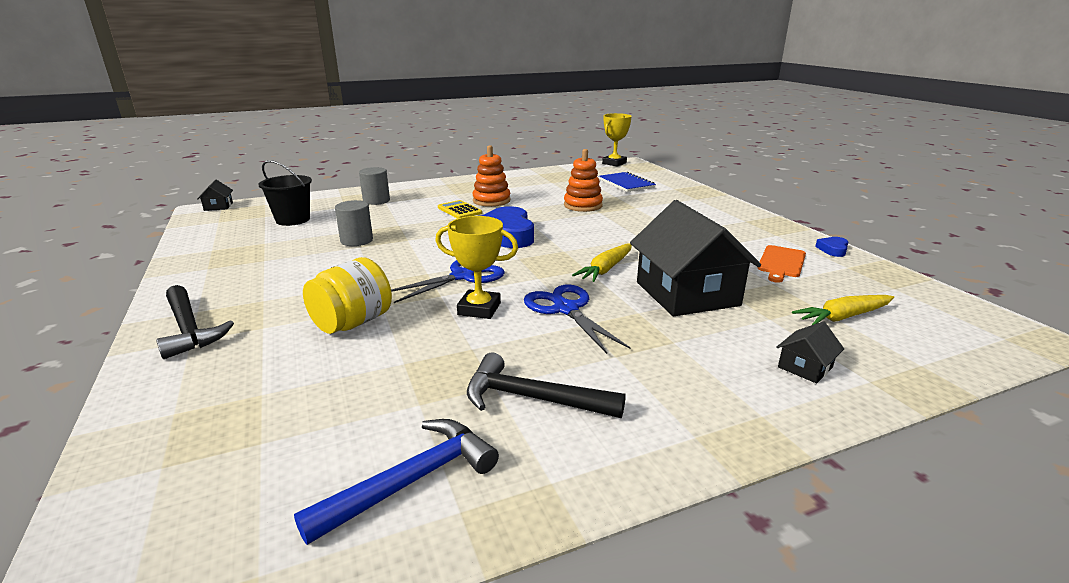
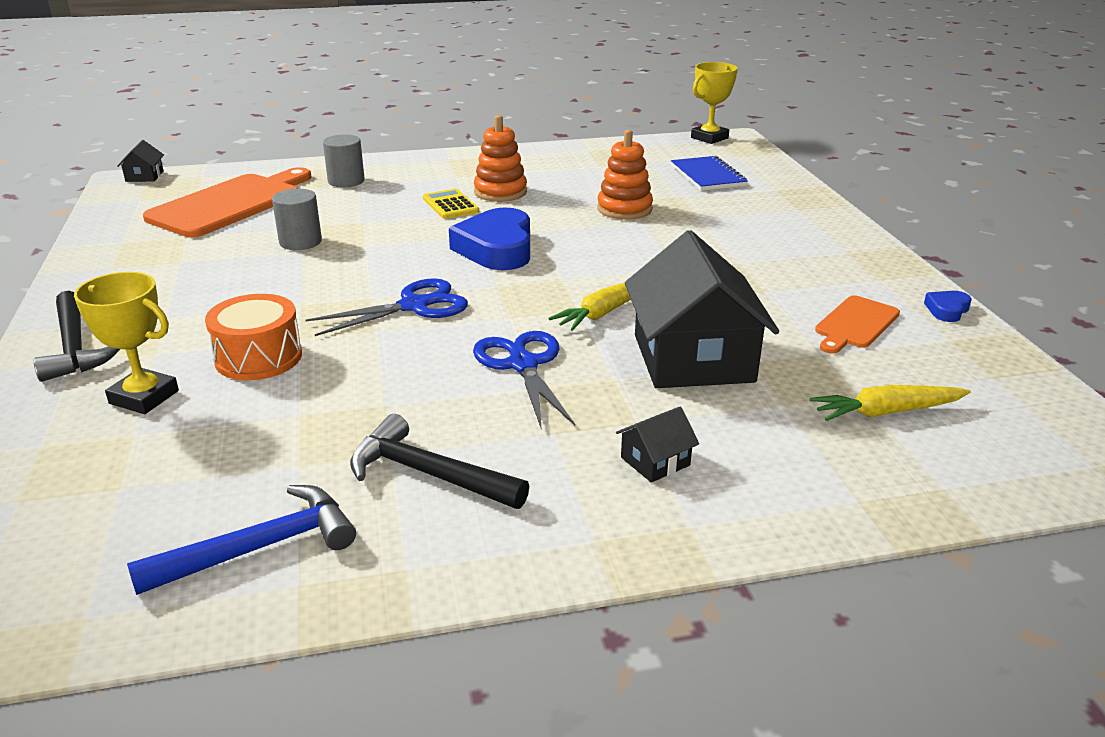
camera: 10 degrees right, 5 degrees up
black bucket [258,160,312,226] -> orange cutting board [143,167,311,237]
yellow jar [303,257,392,334] -> orange drum [205,294,302,380]
yellow trophy [435,216,518,319] -> yellow trophy moved to [74,272,179,414]
black house [776,321,844,383] -> black house moved to [616,407,699,483]

